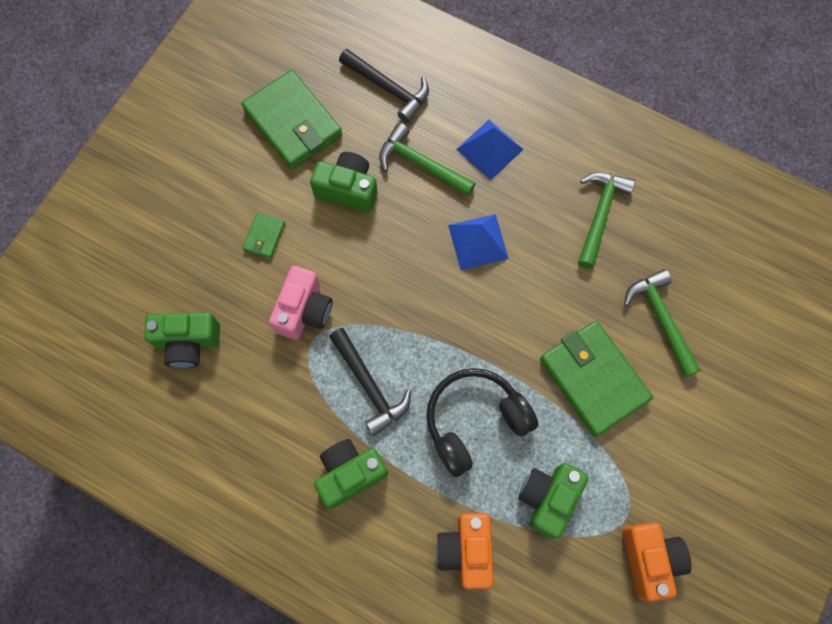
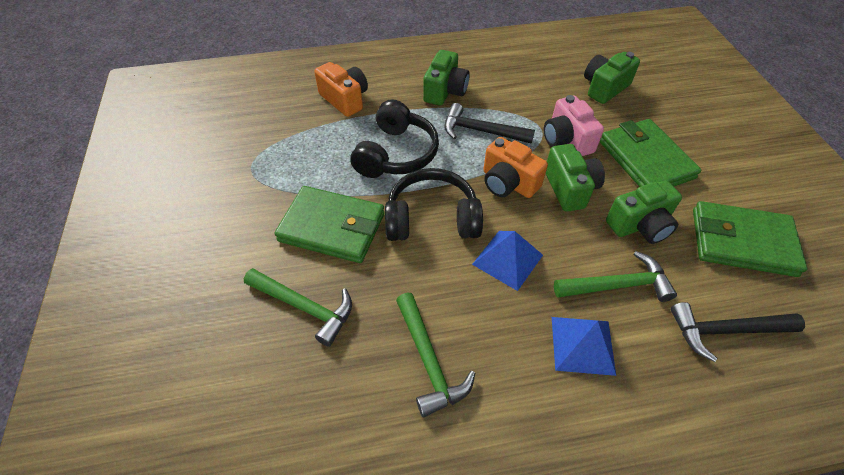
camera: 140 degrees right, 20 degrees down
green wallet [242,213,285,259] -> green wallet [600,119,701,187], size x2.19
green camera [518,463,589,539] -> green camera moved to [546,144,605,212]
orange camera [623,523,692,602] -> orange camera moved to [483,137,548,198]
none -> black headphones [385,168,483,241]

